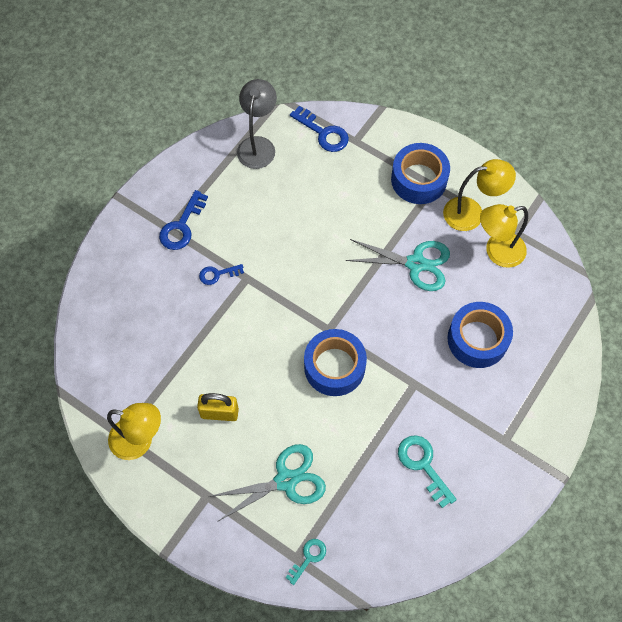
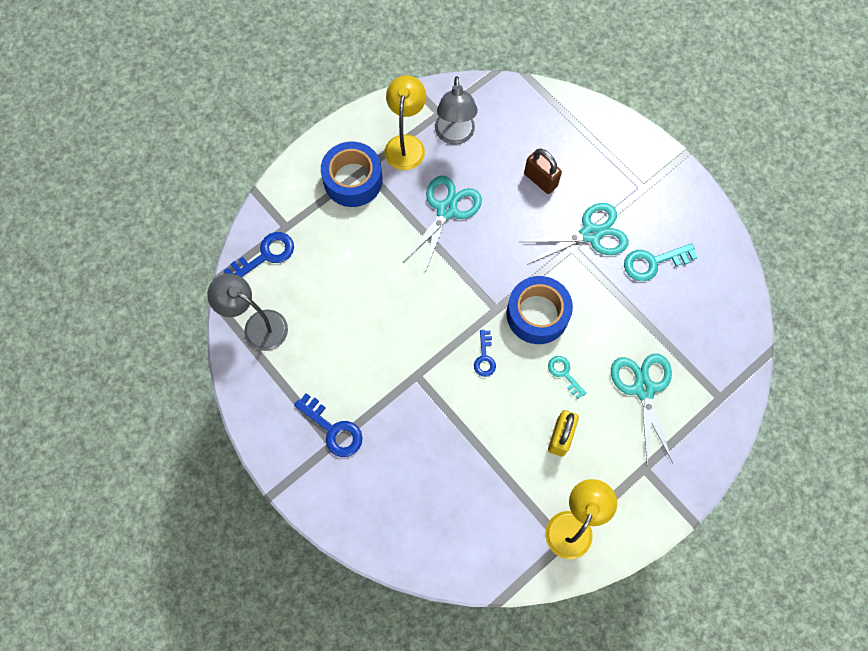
camera: 75 degrees left, 5 degrees up
blue key [199,264,244,285] -> blue key moved to [474,330,496,377]
turquoise key [285,539,326,585] -> turquoise key moved to [548,356,586,399]
blue tape [448,302,513,368] -> brown padlock [524,149,562,194]
yellow lamp [480,204,528,268] -> grey lamp [435,76,478,145]
none -> turquoise scissors [521,203,629,265]

